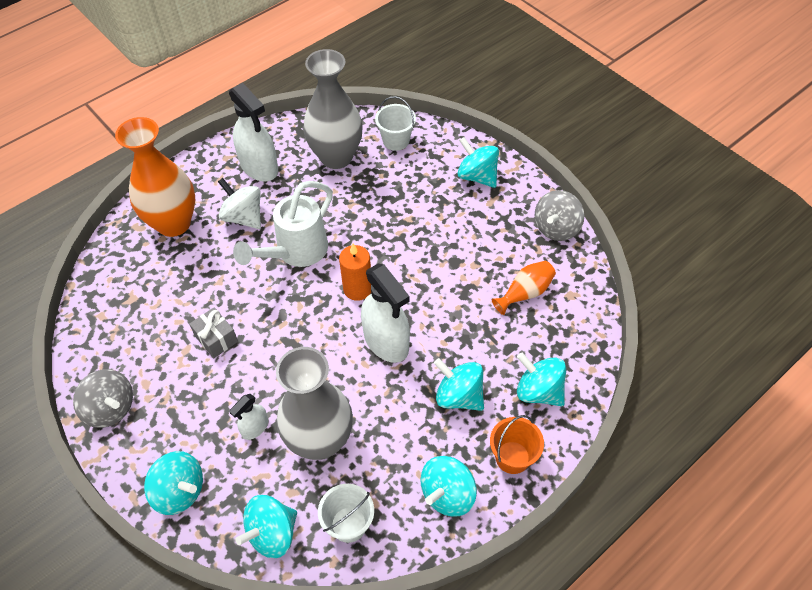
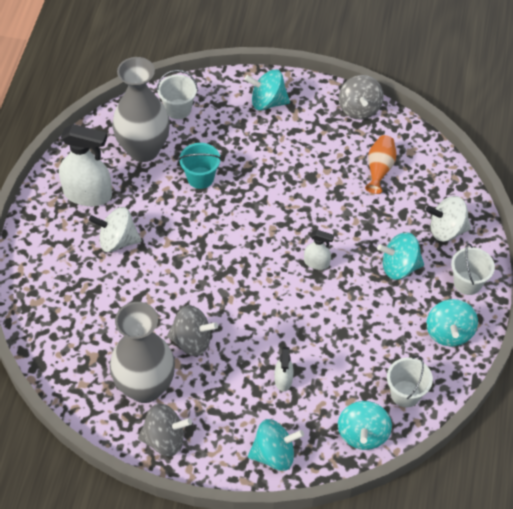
camera: 40 degrees left, 0 degrees up
orange vase [115,117,195,237] -> none
grey gift [189,308,238,358] -> grey spinning top [167,305,218,356]
white watering can [233,181,333,267] -> none
grey vase [276,347,353,460] -> grey vase moved to [110,302,175,403]
orange candle [339,244,371,301] -> none
white spray bottle [361,264,410,363] -> white spray bottle [304,230,334,270], size x0.51
orange bucket [490,415,544,474] -> white bucket [451,243,495,295]
turquoise spinning top [517,352,566,406] -> white spinning top [426,196,471,242]
none -> turquoise bucket [179,143,221,189]

